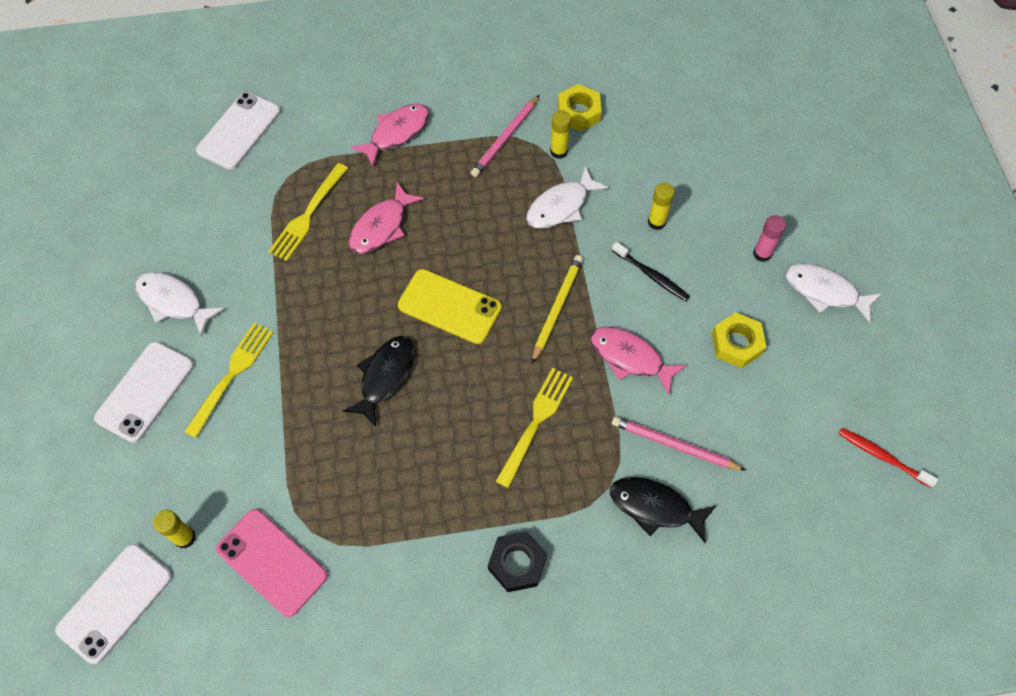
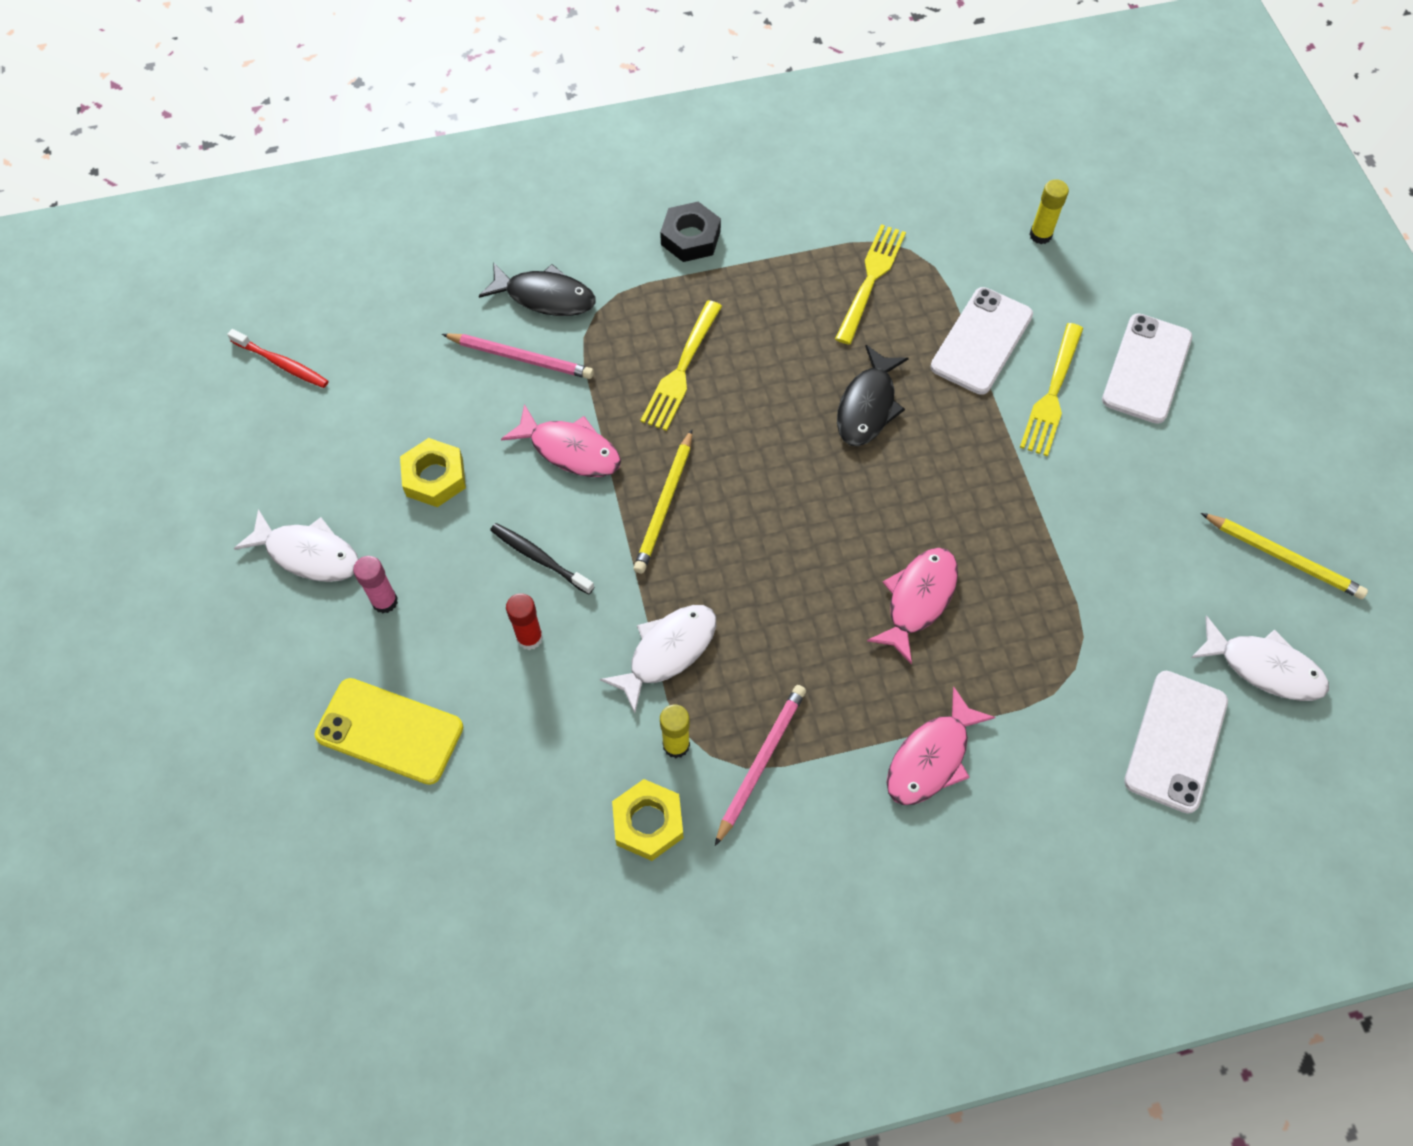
camera: 175 degrees right, 0 degrees up
white phone [55,544,172,664] -> white phone moved to [930,287,1033,395]
white fish [135,272,224,336] -> white fish moved to [1191,616,1329,701]
pink phone [216,509,328,617] -> none
yellow fork [268,163,348,261] -> yellow fork moved to [835,224,906,345]
yellow phone [398,269,502,344] -> yellow phone moved to [315,678,463,785]
yellow glue stick [648,183,675,230] -> red glue stick [506,593,543,650]
none -> yellow pencil [1201,513,1368,599]

